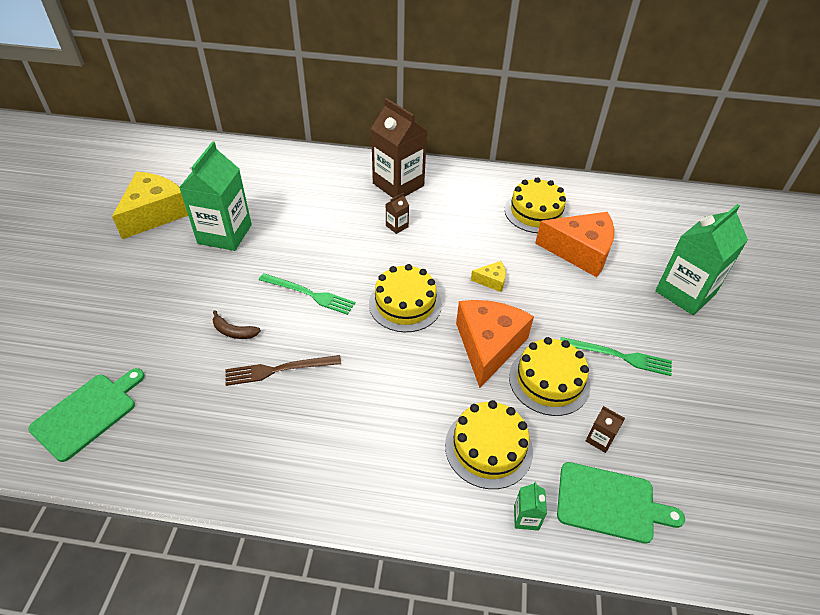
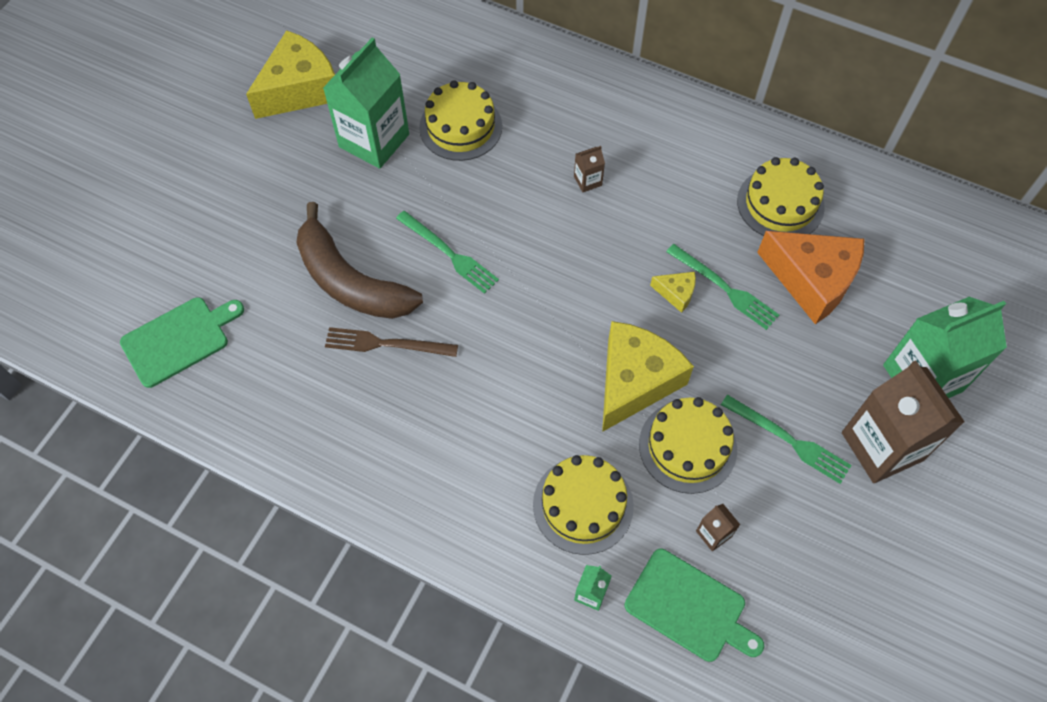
camera: 20 degrees right, 15 degrees up
brown banana [212,310,261,339] -> brown banana [296,202,423,319], size x2.50
yellow cake [369,264,442,332] -> yellow cake moved to [419,80,502,161]
brown carton [371,98,427,198] -> brown carton moved to [842,361,965,483]
orange cheese [456,300,534,388] -> yellow cheese [602,321,694,432]
none -> green fork [666,244,779,330]

